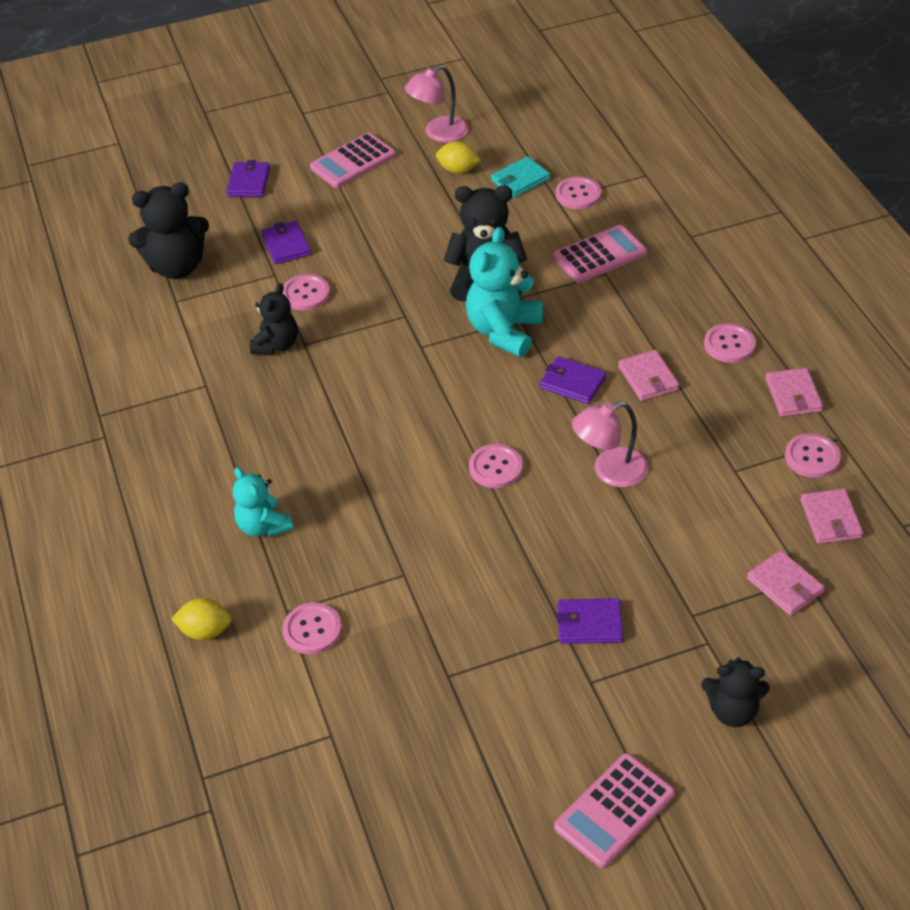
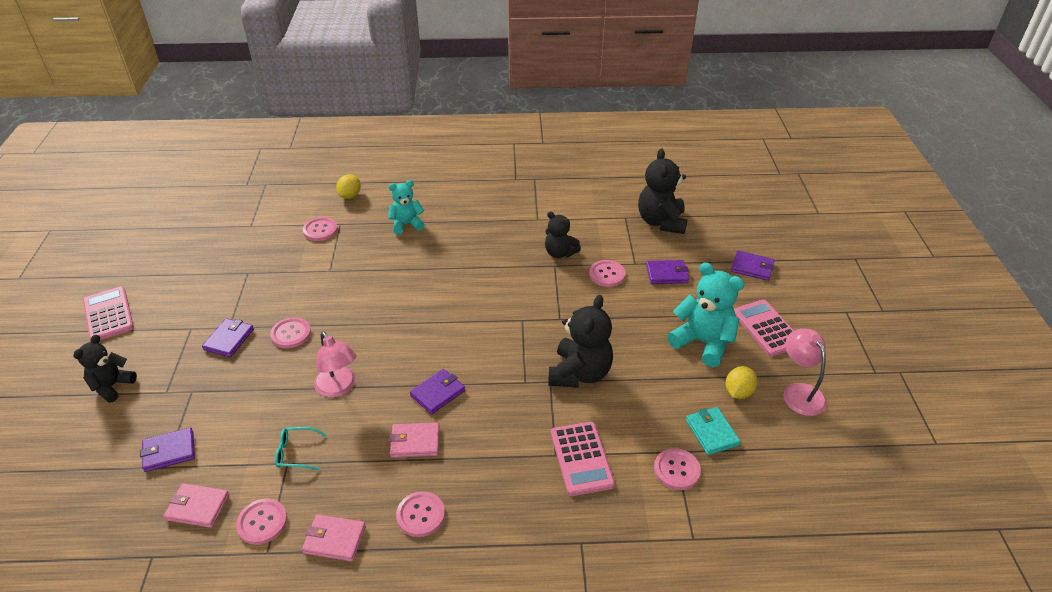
camera: 105 degrees right, 5 degrees down
turquoise teddy bear [466,227,543,357] -> turquoise teddy bear moved to [667,262,744,367]
pink button [469,444,523,488] -> pink button moved to [270,317,311,348]
pink lamp [572,402,649,487] -> pink lamp turned 150 degrees clockwise [314,331,356,397]
pink wallet [747,550,825,616] -> purple wallet [140,427,195,472]
none -> turquoise glasses [275,427,327,470]

